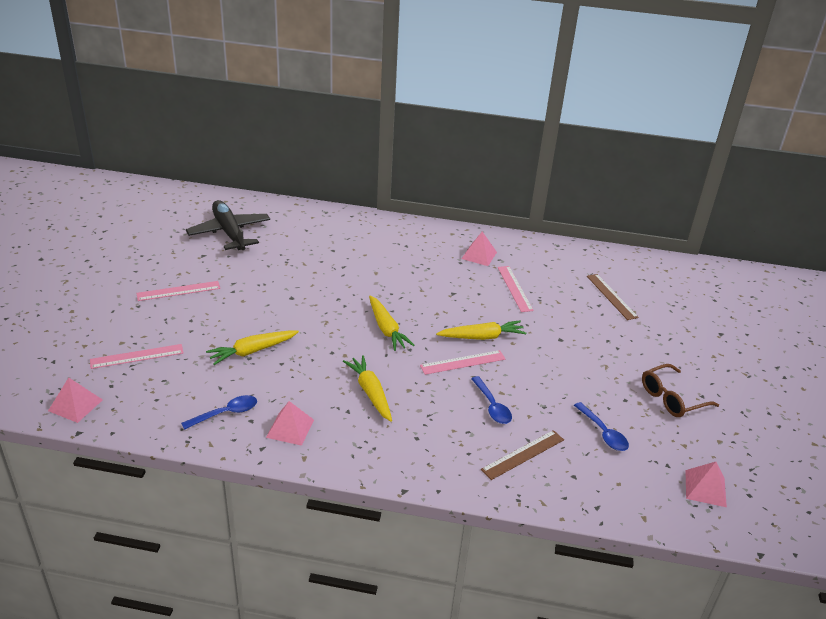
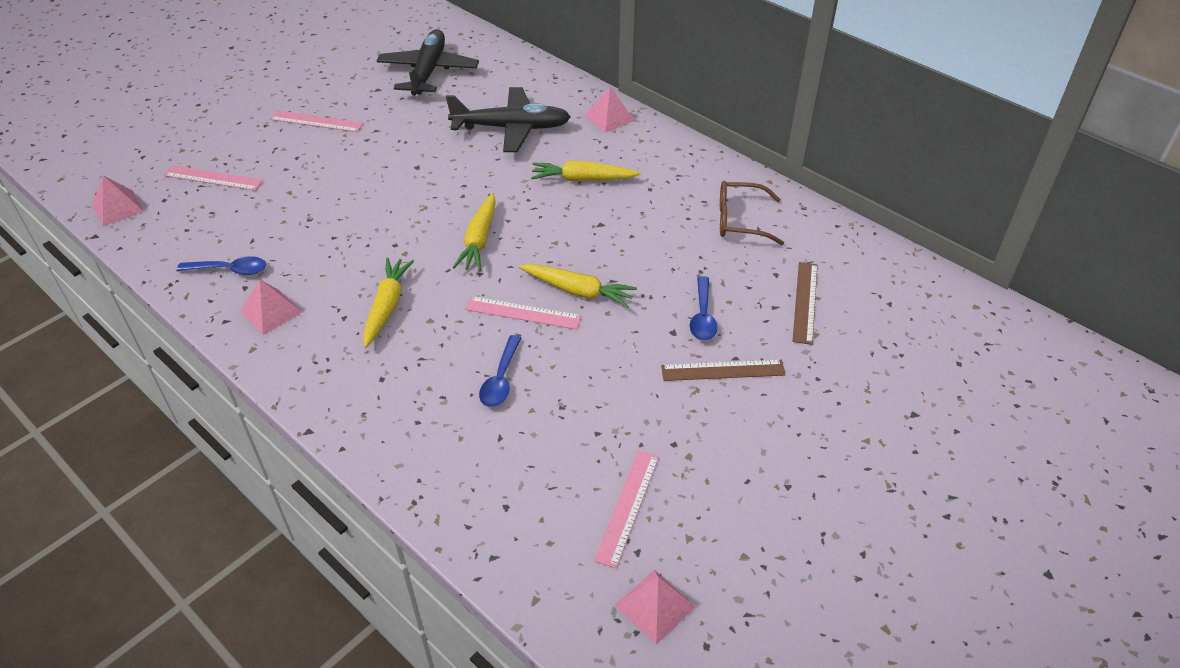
camera: 35 degrees right, 10 degrees up
yellow carrot [206,330,299,365] -> yellow carrot moved to [531,161,641,181]
pink pyramid [461,231,497,266] -> pink pyramid moved to [585,87,635,133]
brown ruler [481,430,564,480] -> brown ruler moved to [661,360,786,381]
pink ruler [498,266,534,312] -> pink ruler moved to [594,451,659,568]
blue spoon [574,402,629,451] -> blue spoon moved to [690,276,717,341]
brown glasses [642,364,719,417] -> brown glasses moved to [720,181,784,245]
none -> black plane [446,87,571,152]

